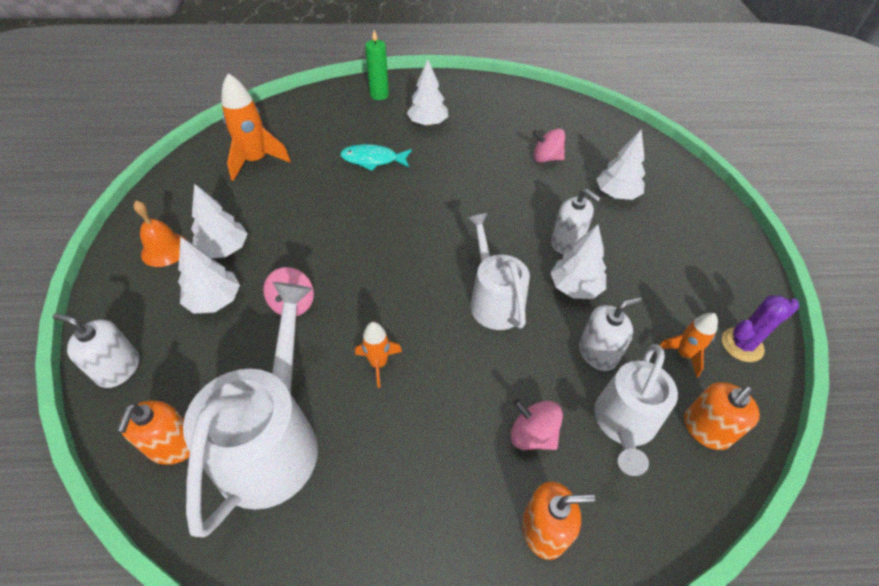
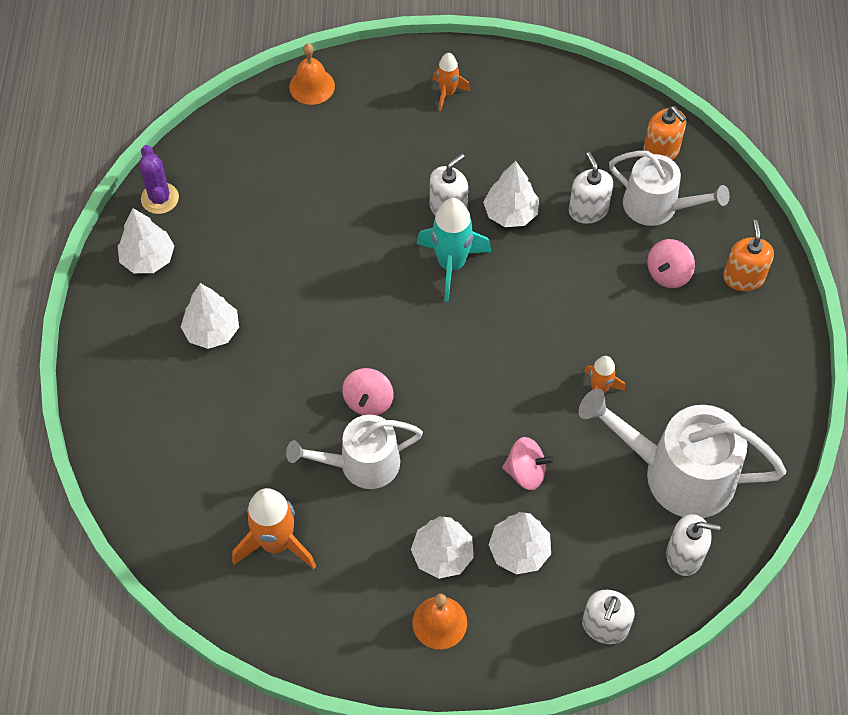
camera: 85 degrees left, 10 degrees up
orange soap dispenser [117,401,190,465] -> white soap dispenser [666,514,720,576]
turquoise fish [340,144,412,171] -> none
green candle [365,30,389,100] -> none
white watering can [468,213,530,330] -> white watering can moved to [286,415,423,489]
pink spinning top [532,129,565,163] -> pink spinning top moved to [342,368,394,415]
white tree [596,129,645,200] -> white tree moved to [118,208,175,273]
orange rocket [660,313,718,378] -> orange rocket moved to [432,53,470,111]
purple cactus [722,295,799,362] -> purple cactus moved to [139,145,179,214]
none -> orange bell [289,43,335,105]
none -> turquoise rocket [416,198,491,302]

